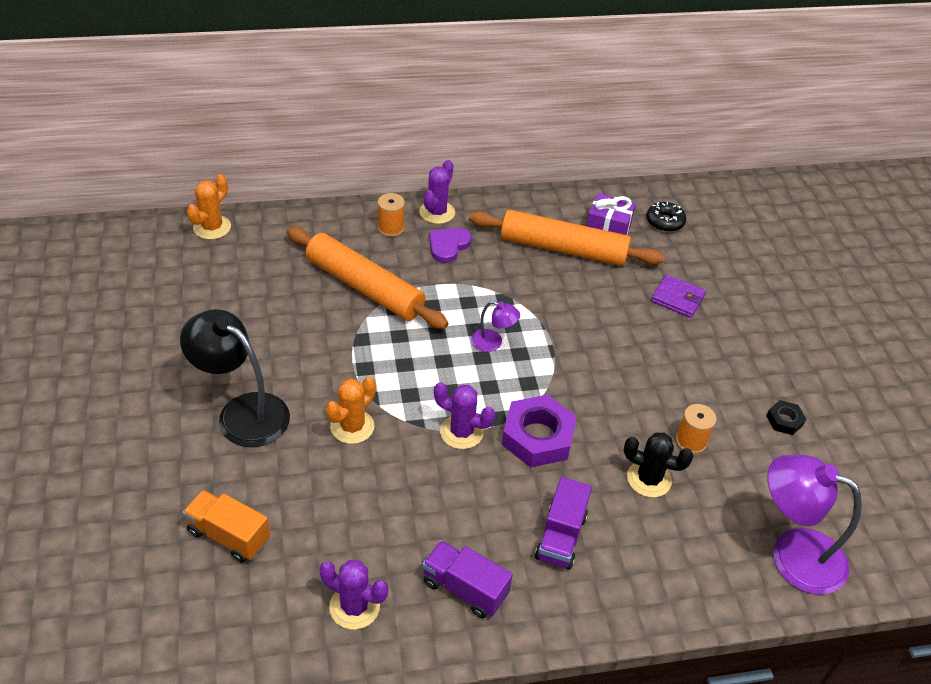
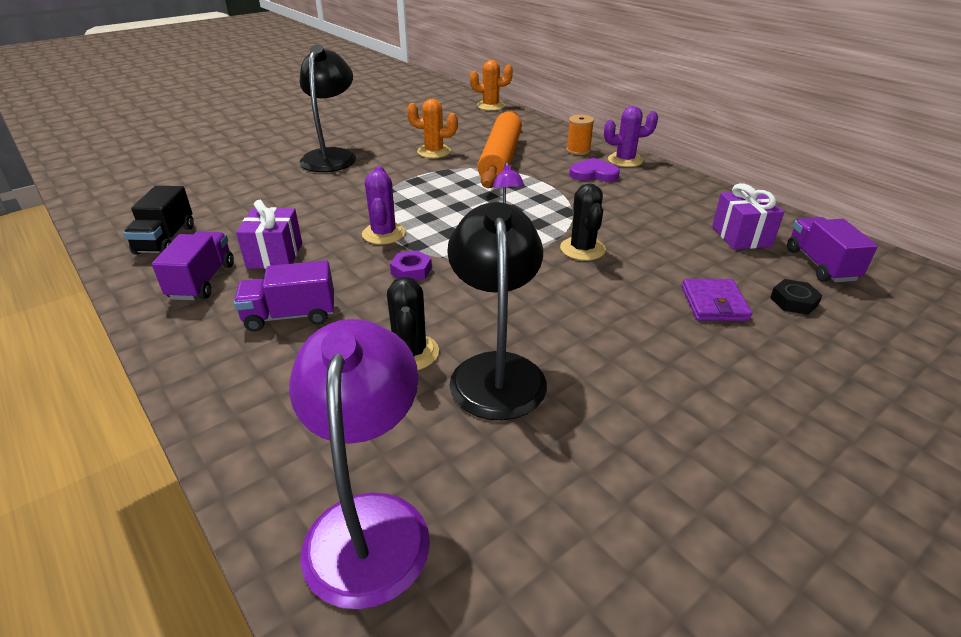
camera: 65 degrees right, 10 degrees down
orange truck [182,490,270,563] -> none
purple cactus [319,560,388,630] -> black truck [123,186,194,254]
orange cactus [326,377,376,444] -> orange cactus moved to [407,99,458,158]
orange rolling pin [469,210,664,266] -> none
purple nut [502,395,577,467] -> purple nut [390,250,432,280], size x0.49
black donut [646,202,686,232] -> purple truck [787,217,878,282]
orange spool [676,404,716,454] -> black lamp [447,202,547,420]
black nut [767,400,806,435] -> black nut moved to [770,279,823,315]
none -> purple gift [236,200,302,269]
none -> black cactus [560,183,606,261]

